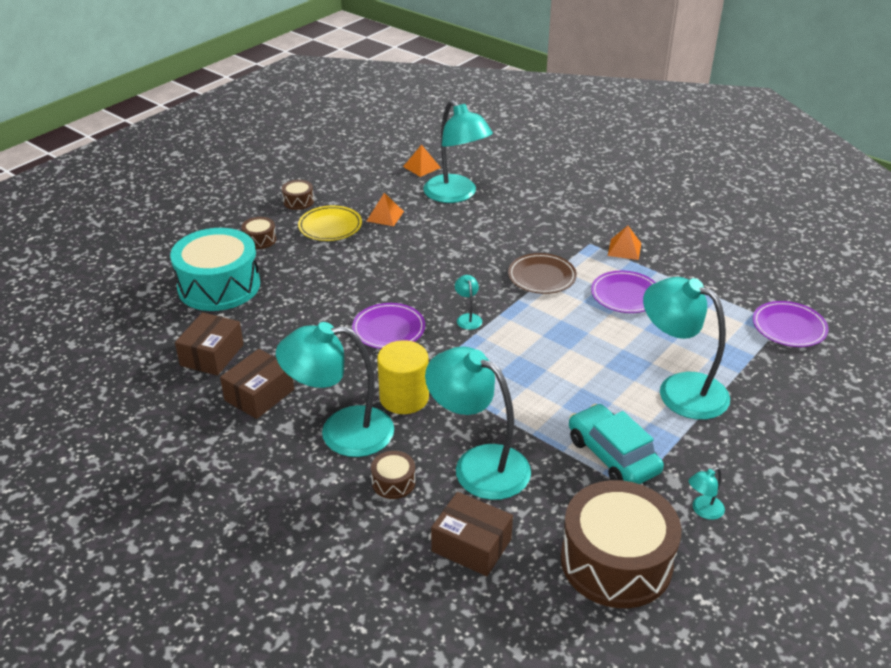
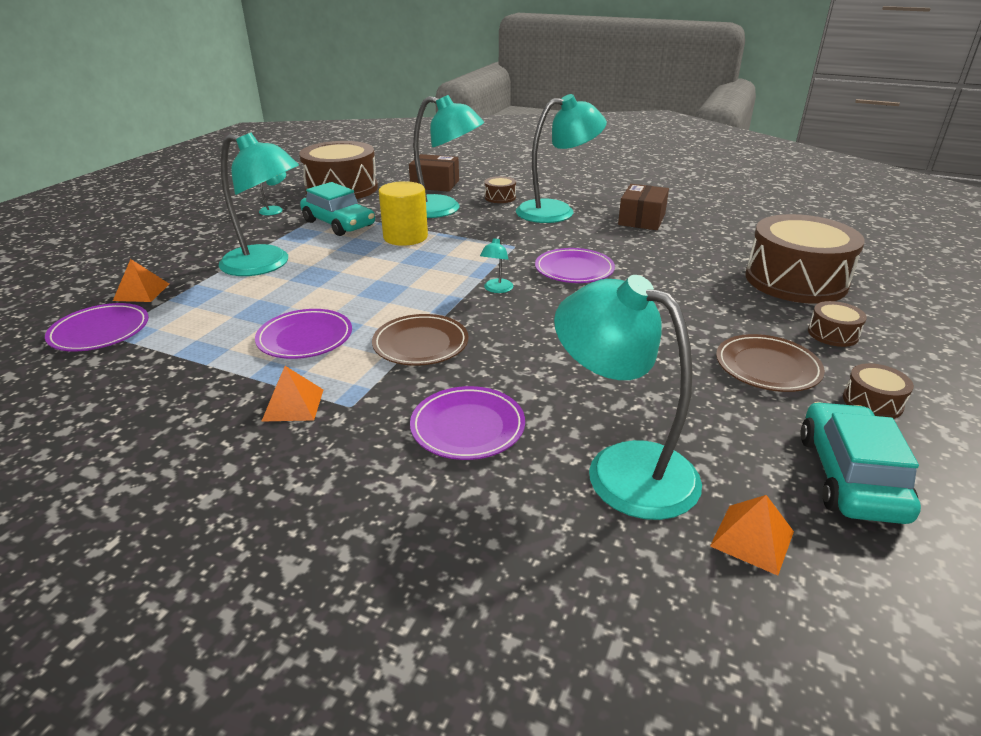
camera: 165 degrees right, 5 degrees down
turquoise drum [170,228,260,311] -> brown drum [745,214,865,304]
brown box [175,312,244,376] -> none
yellow plate [298,206,362,241] -> brown plate [716,334,825,392]
orange pyramid [367,193,404,226] -> orange pyramid moved to [113,259,169,302]
yellow cylinder [377,340,429,414] -> yellow cylinder moved to [379,181,428,246]
turquoise lamp [455,275,482,330] -> turquoise lamp turned 45 degrees clockwise [480,236,513,293]
none -> purple plate [410,386,525,460]
none -> turquoise car [801,402,921,524]

